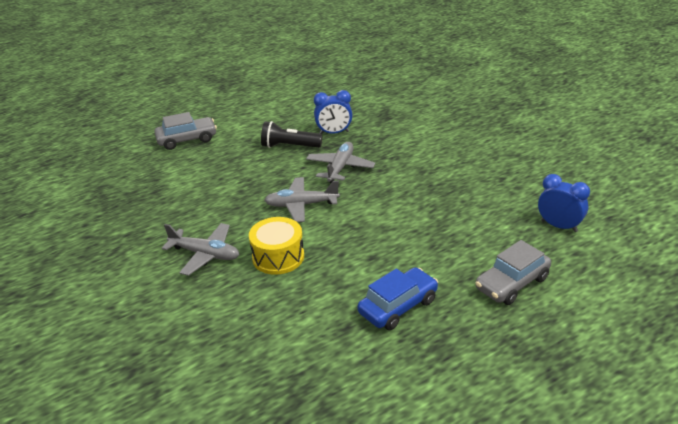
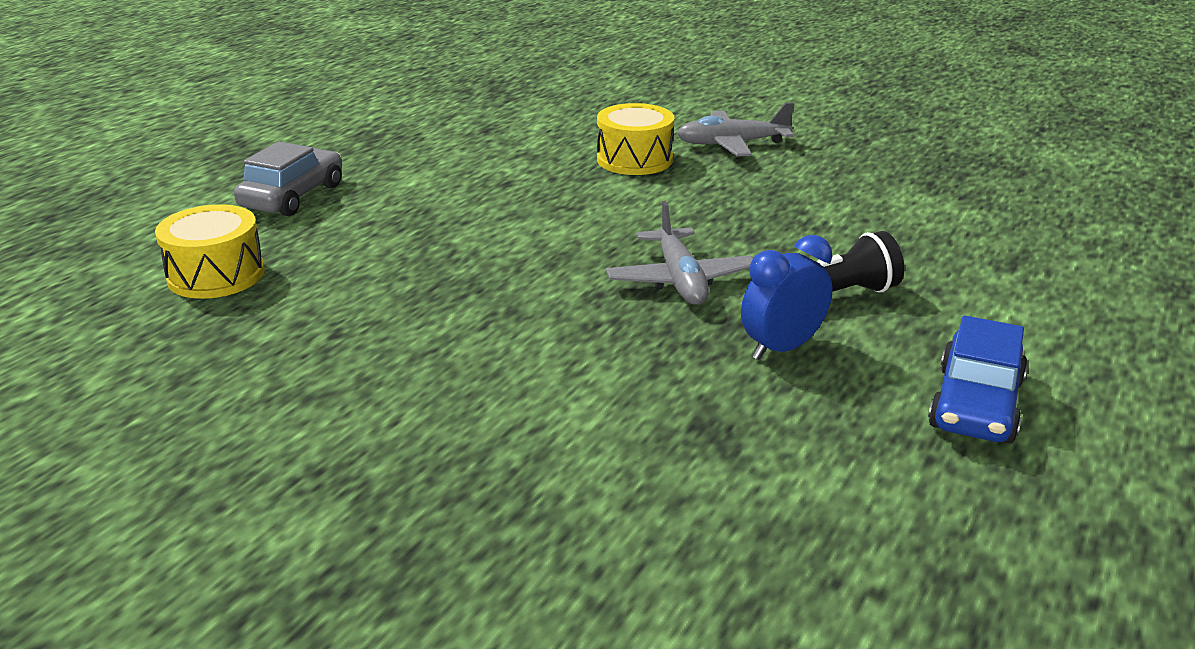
camera: 150 degrees right, 5 degrees down
grey car [154,112,217,150] -> none
grey plane [264,177,340,222] -> none
blue car [358,267,438,330] -> blue car moved to [928,316,1028,443]
blue clock [538,174,590,232] -> yellow drum [155,204,265,299]

